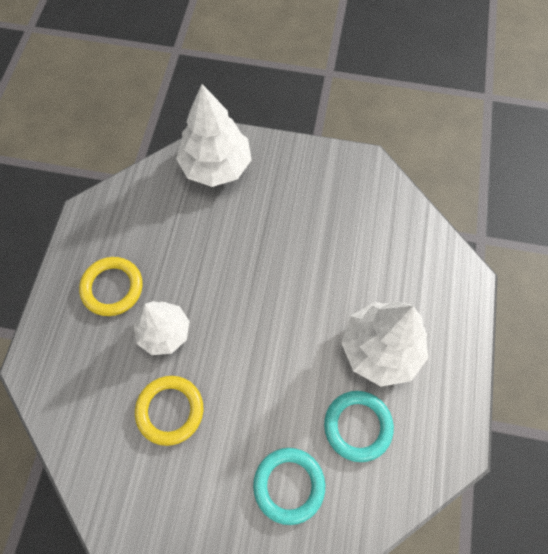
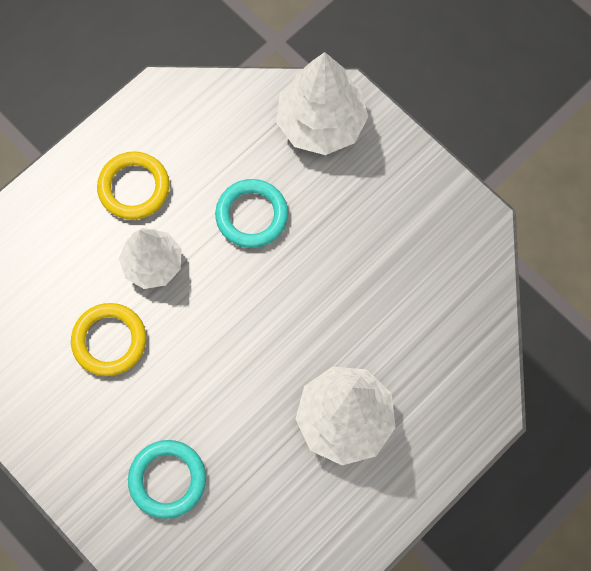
camera: 35 degrees right, 5 degrees up
turquoise ring [324,391,394,462] -> turquoise ring moved to [215,179,288,248]

